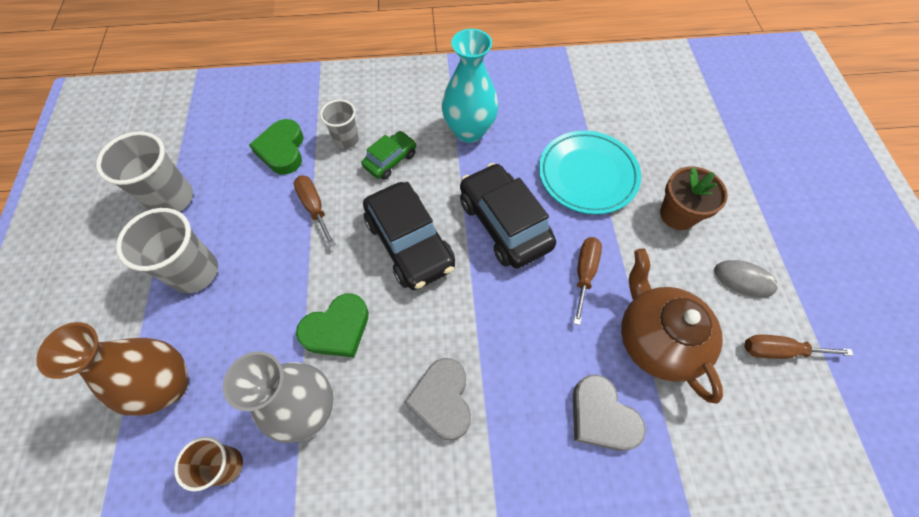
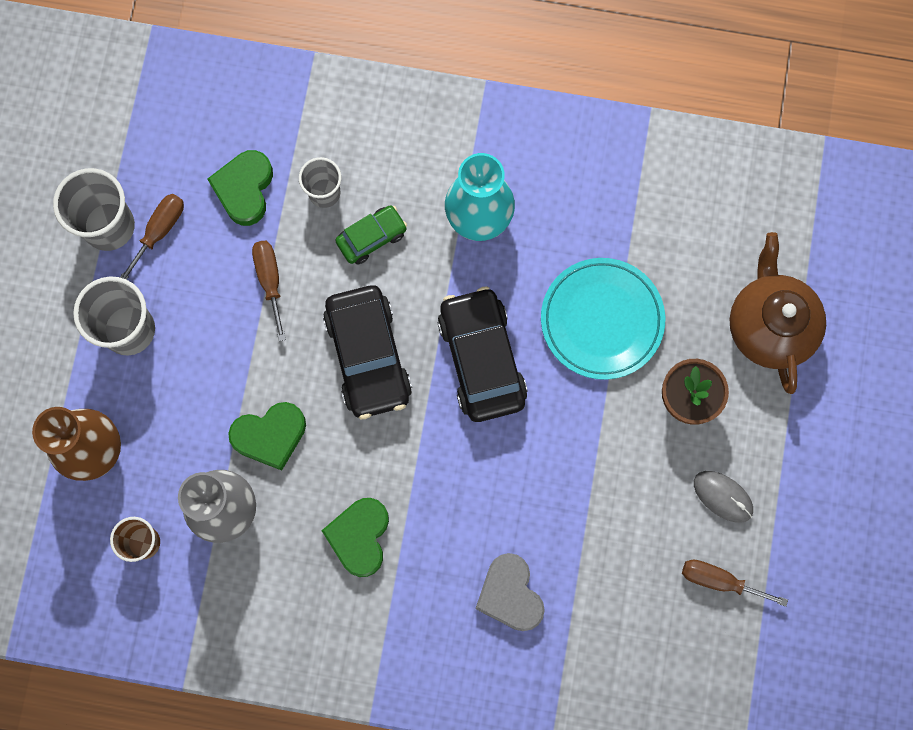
camera: 15 degrees right, 15 degrees up
grey heart [404,358,471,440] -> green heart [322,498,389,577]
brown screwdriver [573,237,602,325] -> brown screwdriver moved to [120,194,184,280]
brown teapot [621,248,723,404] -> brown teapot moved to [730,232,826,394]

